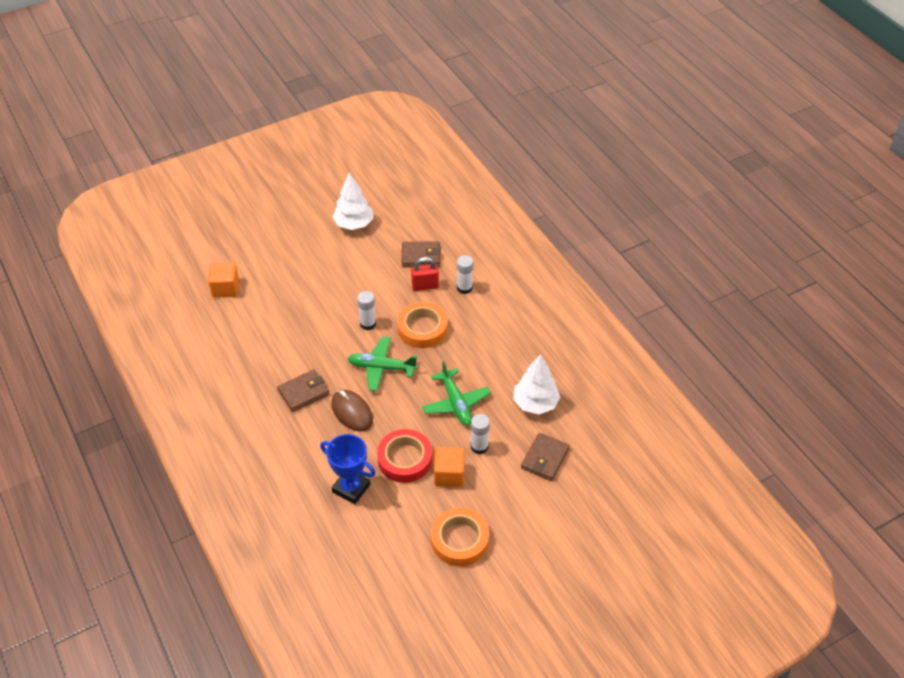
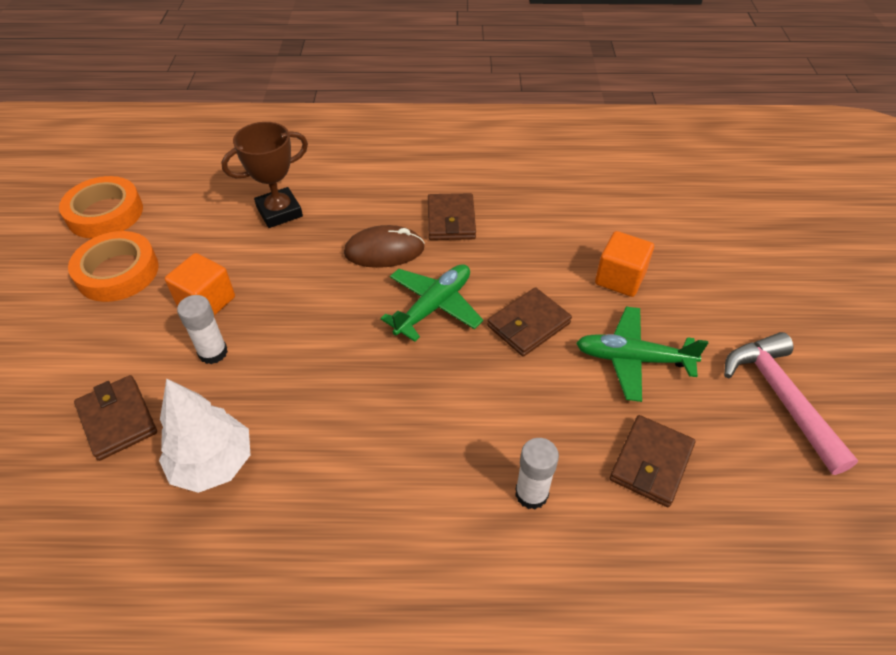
camera: 120 degrees right, 0 degrees up
orange cube [208,263,239,298] -> orange cube moved to [595,231,654,297]
blue trophy [320,434,376,504] -> brown trophy [221,122,308,228]
white tree [332,173,373,230] -> pink hammer [724,332,858,475]
white glue stick [357,291,376,330] -> brown wallet [487,287,572,357]
red tape [377,429,432,483] -> none
orange tape [397,302,448,348] -> orange tape moved to [59,176,143,239]
red padlock [411,257,439,291] -> none
green plane [422,361,491,426] -> green plane moved to [576,307,708,402]

